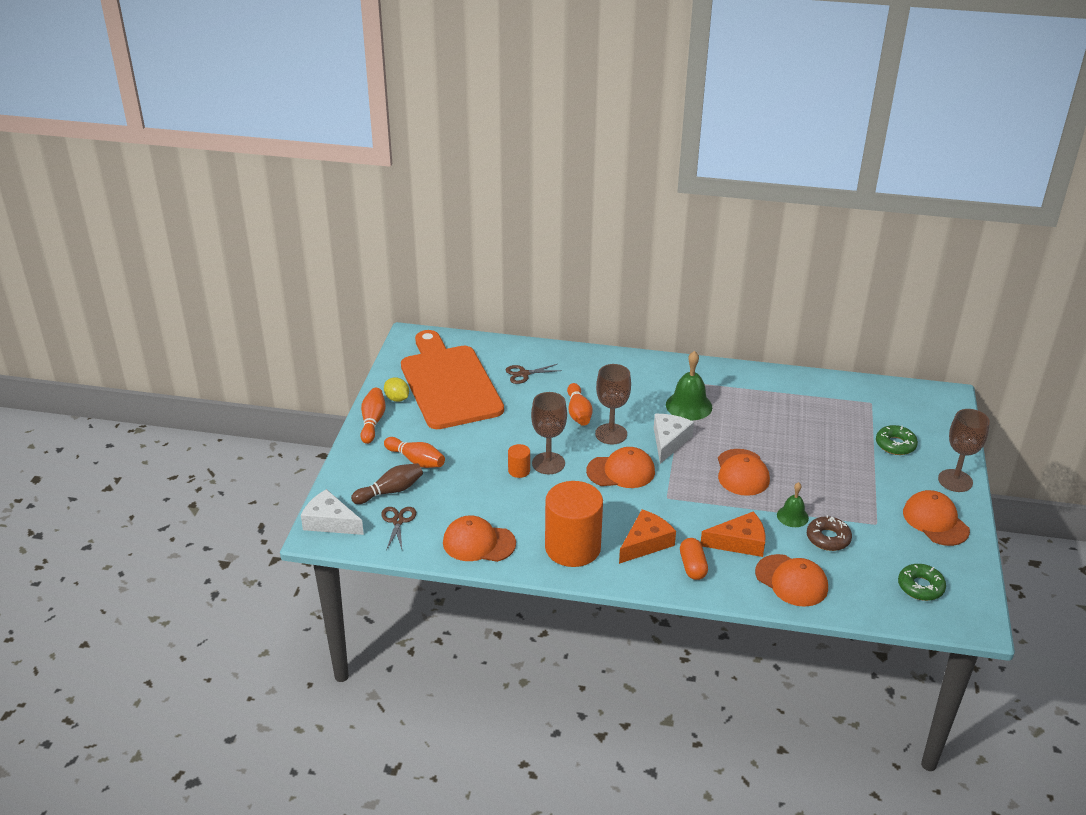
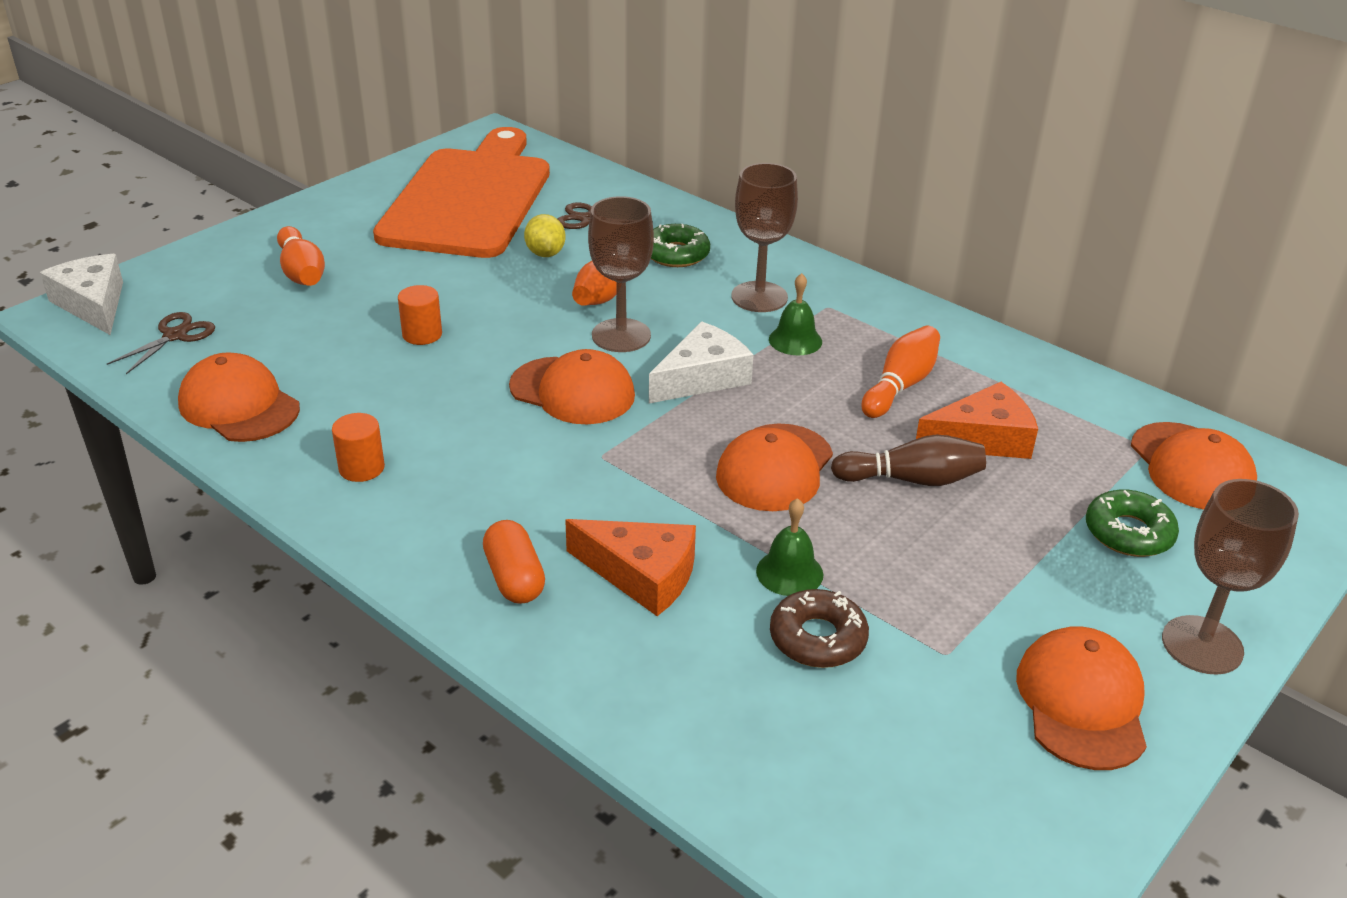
camera: 30 degrees right, 0 degrees up
brown bowling pin [351,463,423,504] -> brown bowling pin moved to [831,435,986,486]
orange bowling pin [360,388,386,444] -> orange bowling pin moved to [861,325,940,418]
yellow lemon [384,378,409,402] -> yellow lemon moved to [524,214,565,257]
brown goblet [531,392,567,475] -> brown goblet moved to [731,163,798,312]
orange cylinder [545,481,603,567] -> orange cylinder [332,413,385,482], size x0.42
orange cheese [619,509,676,564] -> orange cheese moved to [916,382,1038,459]
green bell [666,351,712,420] -> green bell [769,273,822,355], size x0.61
orange capsule [680,538,708,580] -> orange capsule turned 45 degrees counterclockwise [483,520,545,604]
orange cap [755,554,828,607] -> orange cap moved to [1131,422,1257,510]
green donut [898,564,946,601] -> green donut moved to [651,224,710,267]

